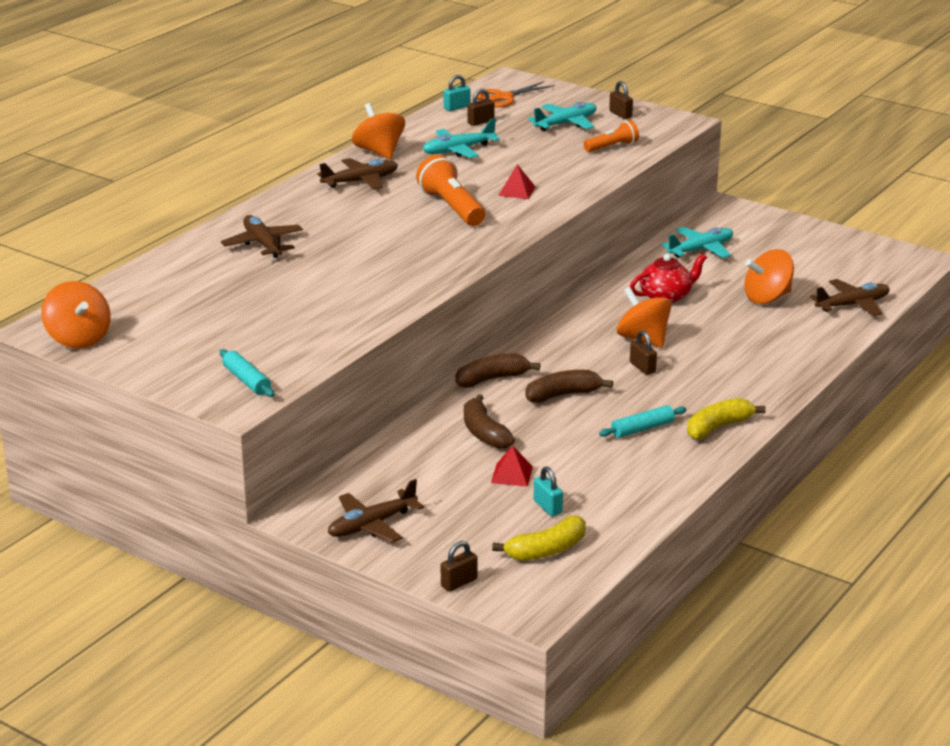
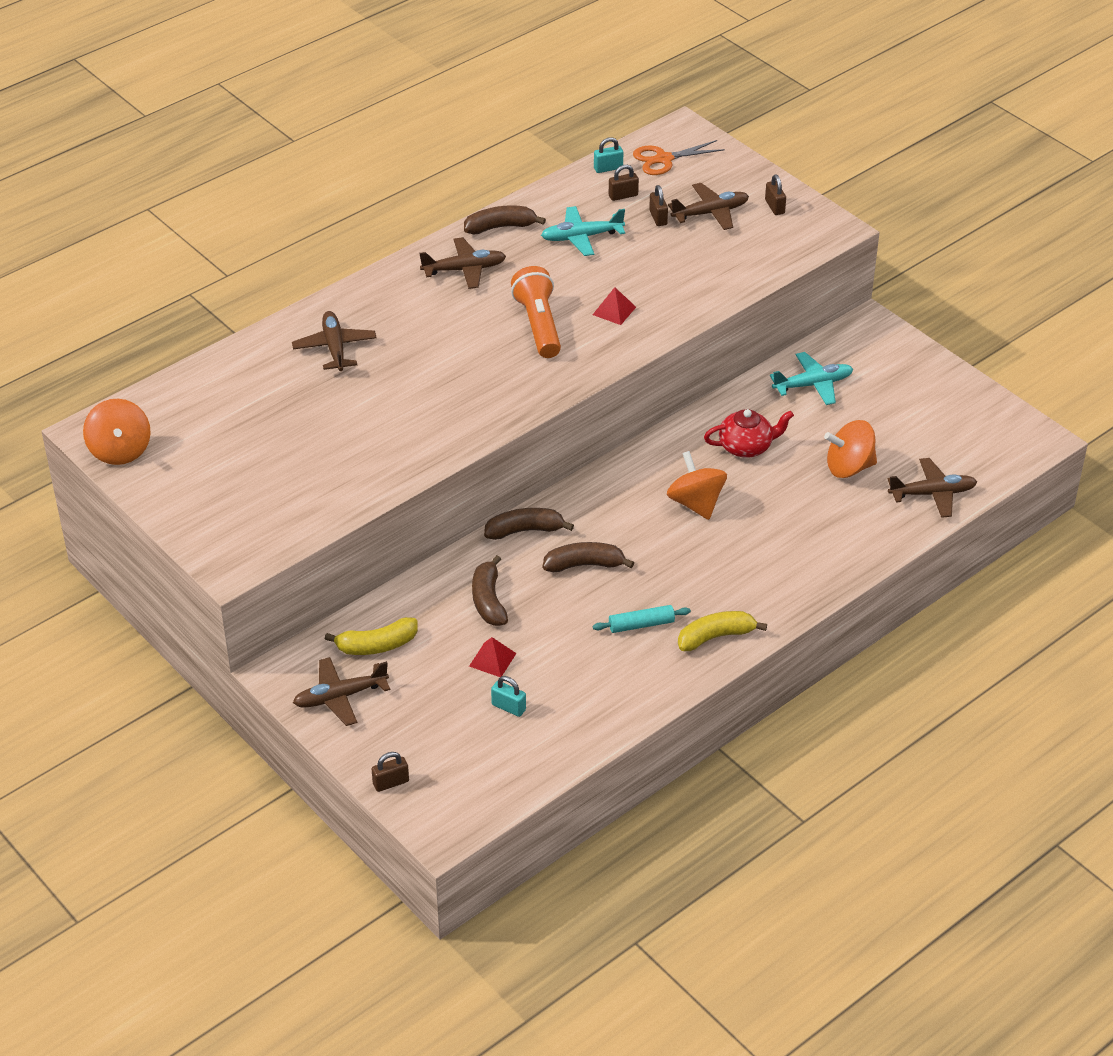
camera: 15 degrees right, 15 degrees up
turquoise rolling pin [220,349,274,397] -> none
orange spinning top [352,103,405,159] -> brown banana [464,205,546,234]
yellow banana [492,516,586,561] -> yellow banana moved to [325,617,418,655]
turquoise plane [528,102,597,131] -> brown plane [668,183,749,230]
turquoise padlock [534,466,563,516] -> turquoise padlock turned 45 degrees counterclockwise [491,676,526,717]
orange flashlight [583,120,639,152] -> none
brown padlock [630,330,657,375] -> brown padlock moved to [649,185,668,226]

